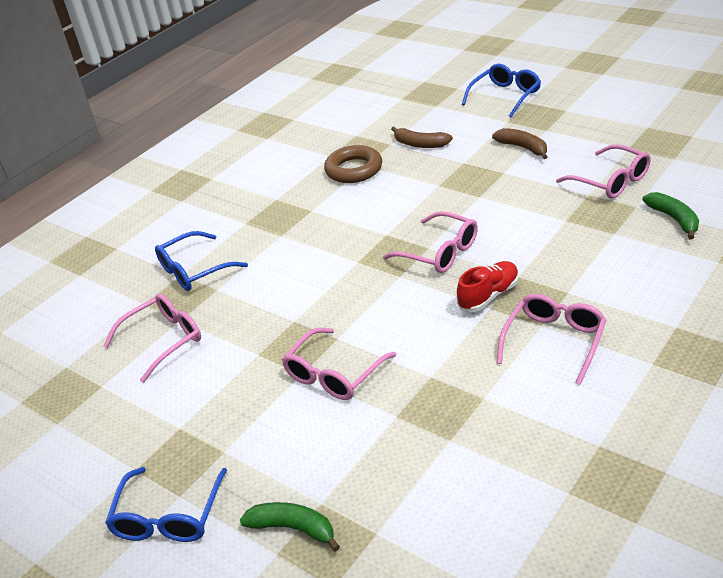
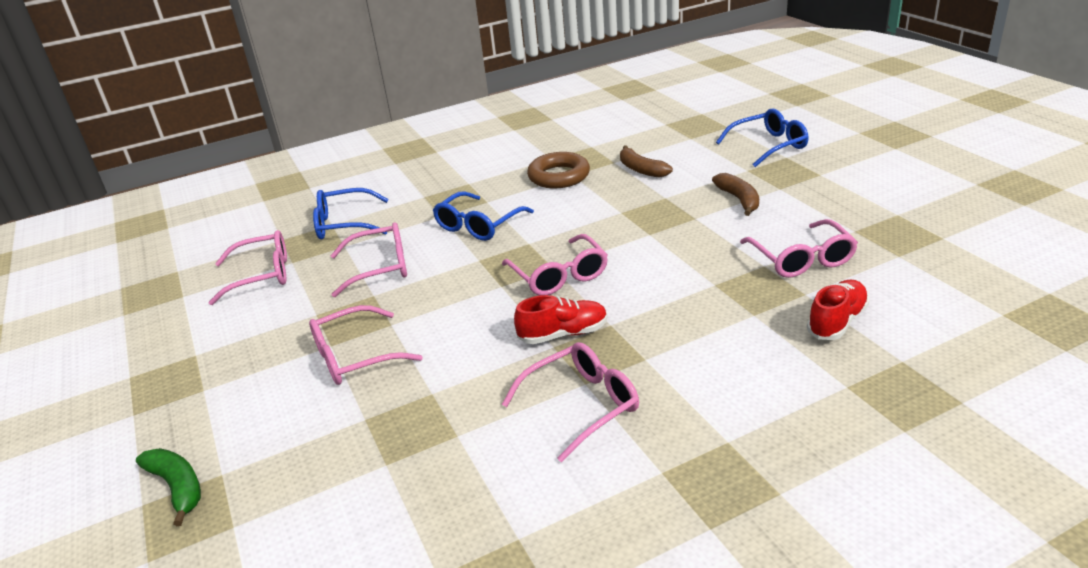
camera: 25 degrees right, 5 degrees down
blue glasses [105,467,227,542] -> blue glasses moved to [433,191,534,241]
green banana [643,192,699,240] -> red shoe [807,280,869,340]
none -> pink glasses [330,222,407,297]

